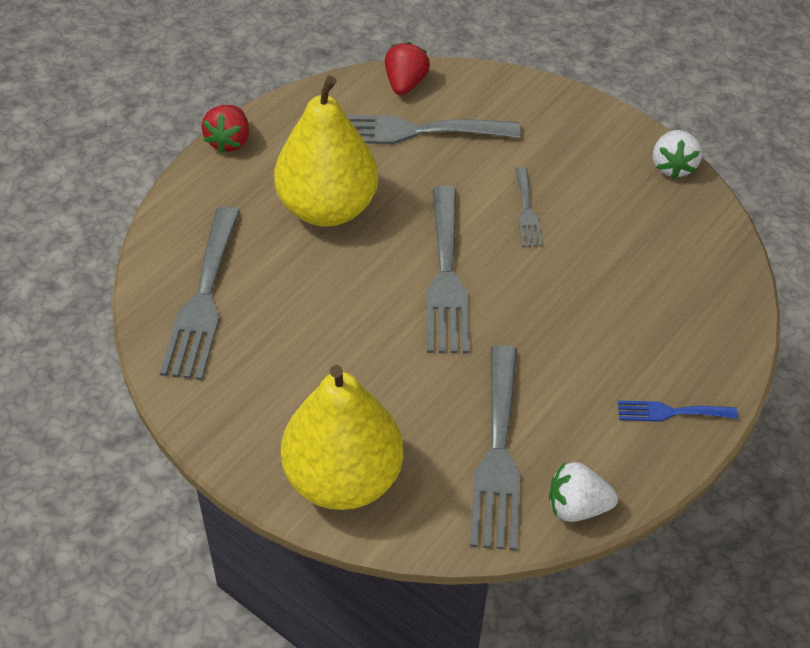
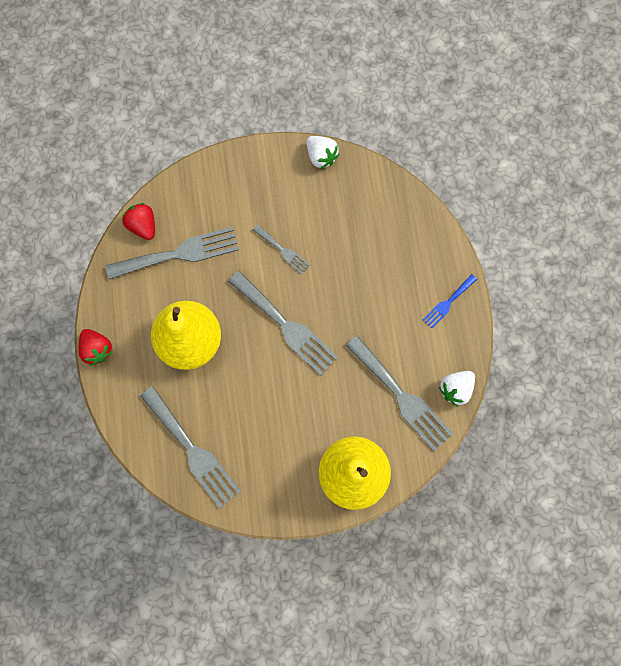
camera: 45 degrees left, 25 degrees up
grey fork [346,115,520,144] -> grey fork turned 150 degrees counterclockwise [106,227,239,280]

